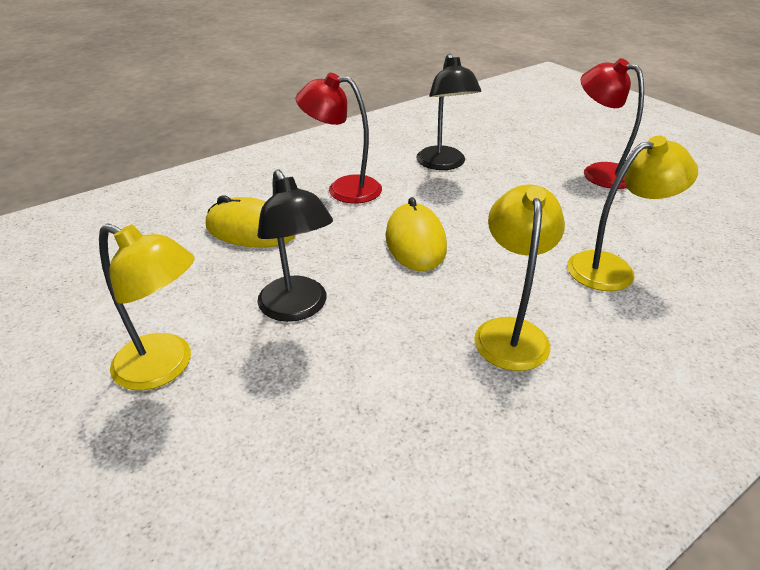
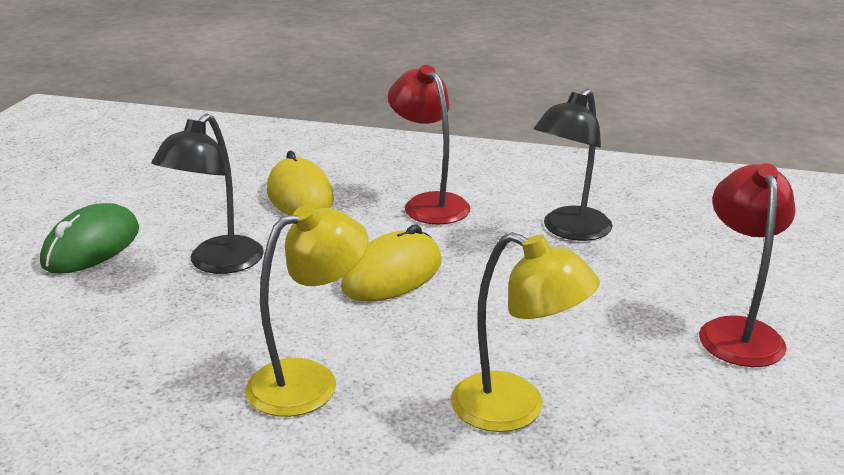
camera: 50 degrees right, 10 degrees down
yellow lamp [99,223,195,390] -> green mouse [40,203,139,274]

